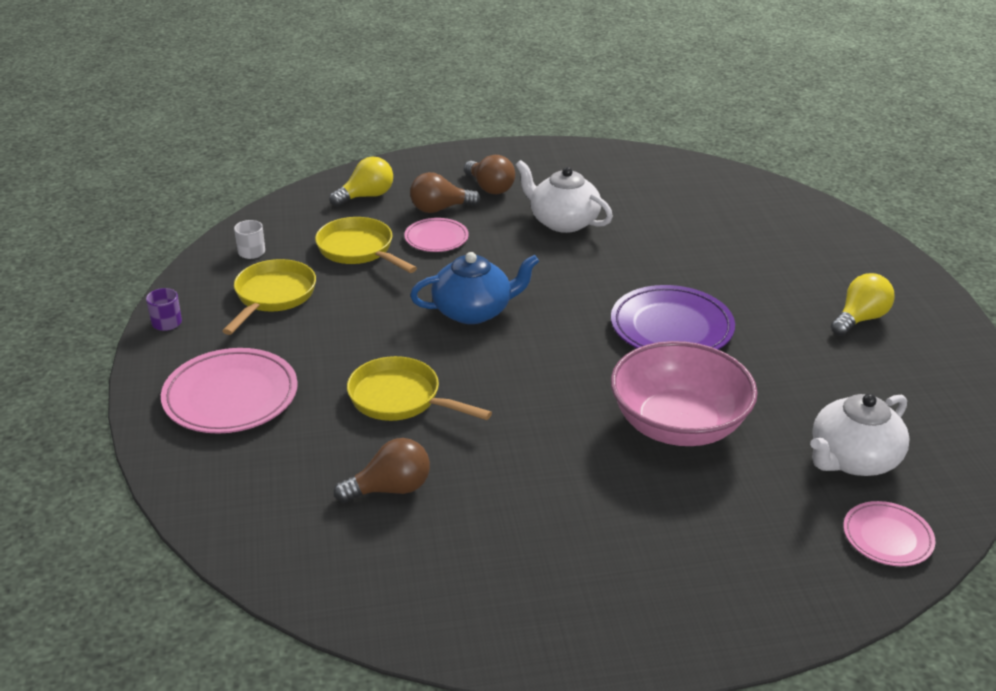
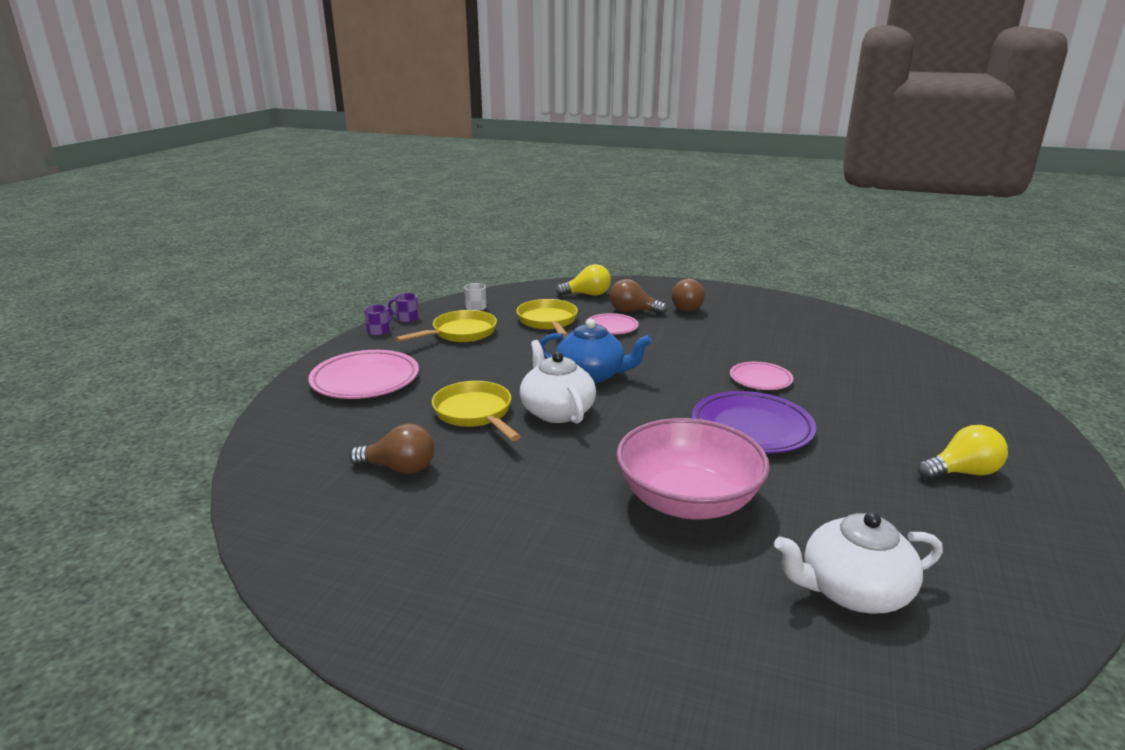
camera: 30 degrees right, 10 degrees down
white teapot [516,160,613,233] -> white teapot moved to [520,340,596,423]
pink plate [843,501,935,566] -> pink plate moved to [730,362,793,390]
none -> purple mug [388,293,419,322]

